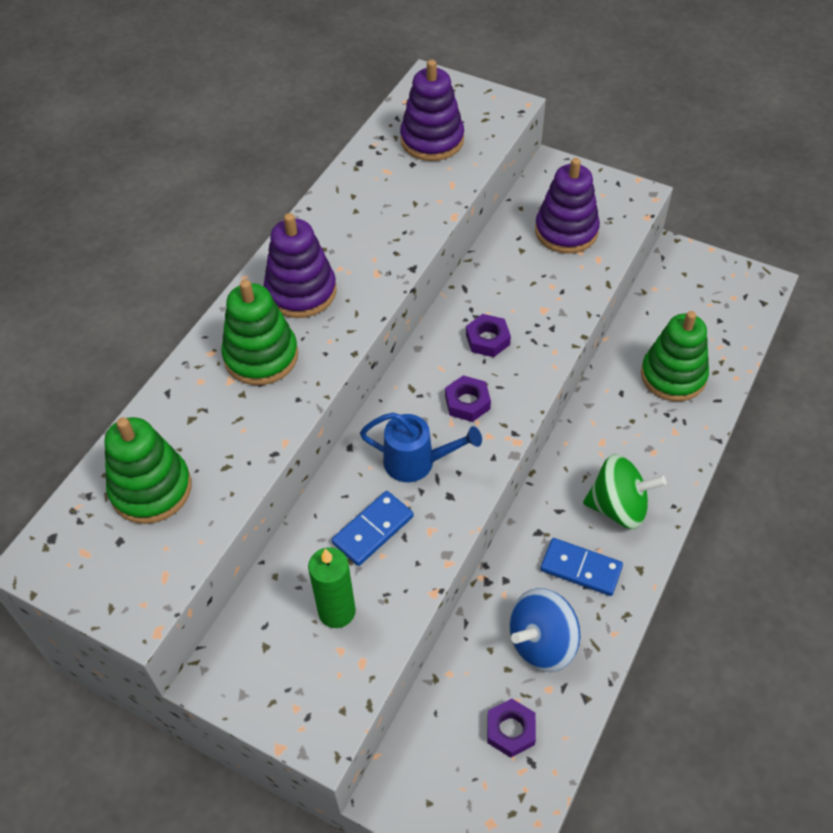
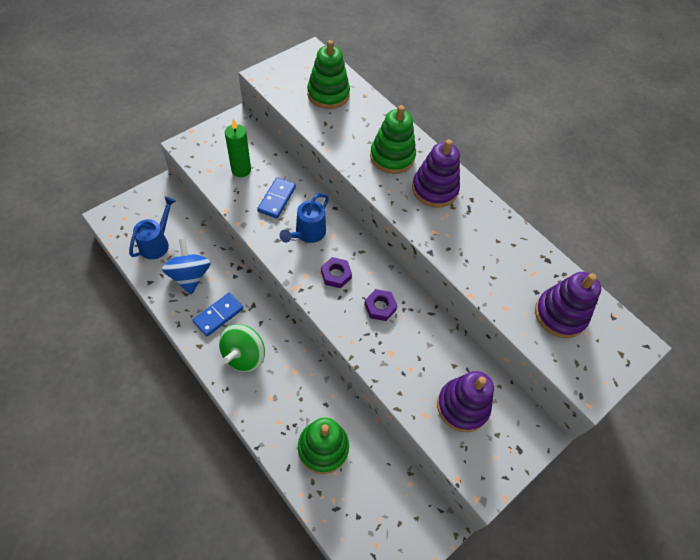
camera: 105 degrees right, 5 degrees up
blue domino [332,491,414,566] -> blue domino turned 45 degrees clockwise [257,177,296,218]
purple nut [487,699,536,758] -> blue watering can [129,197,176,259]

